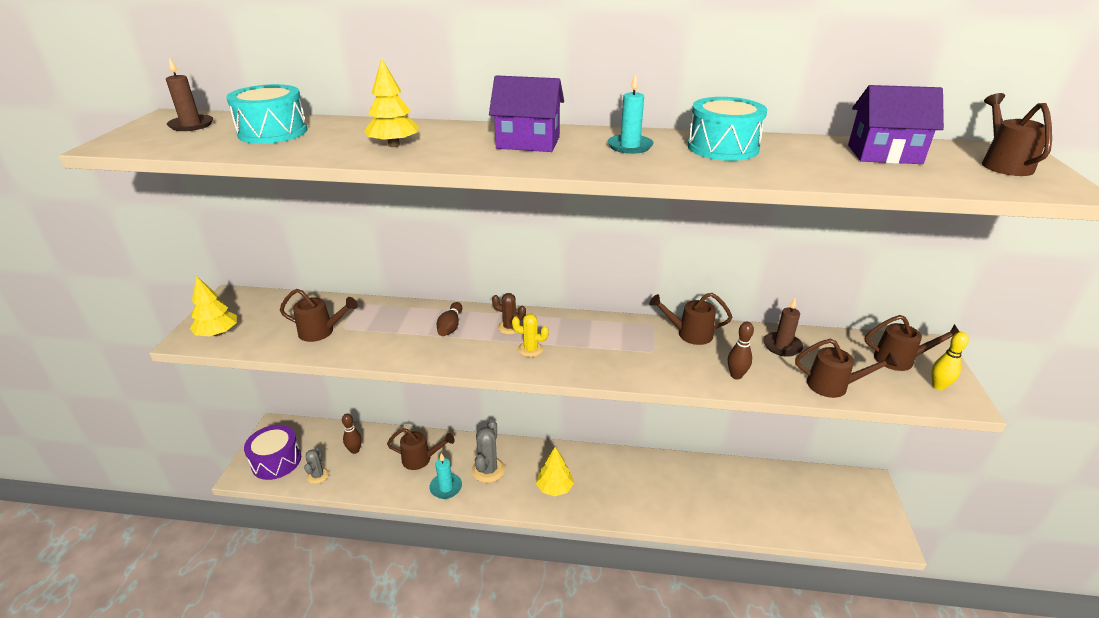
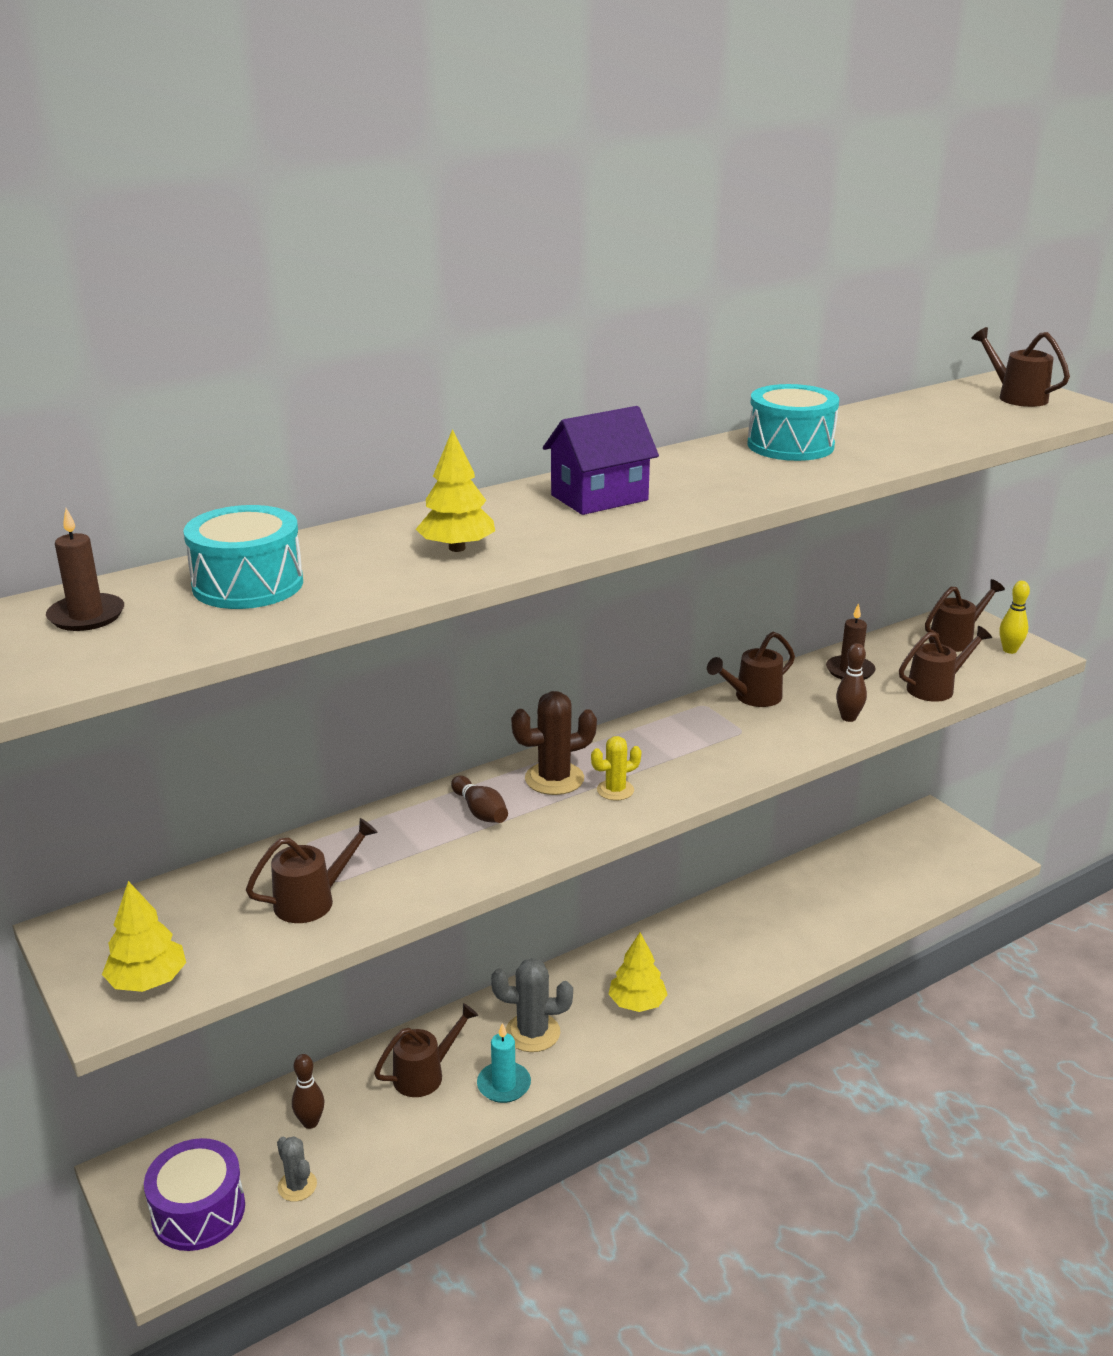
camera: 40 degrees left, 5 degrees down
grey cactus [472,420,505,483] -> grey cactus turned 60 degrees counterclockwise [491,958,573,1052]
brown cactus [492,293,526,335] -> brown cactus [511,691,597,795], size x1.61
turquoise candle [607,73,654,154] -> none
purple house [848,85,944,164] -> none

